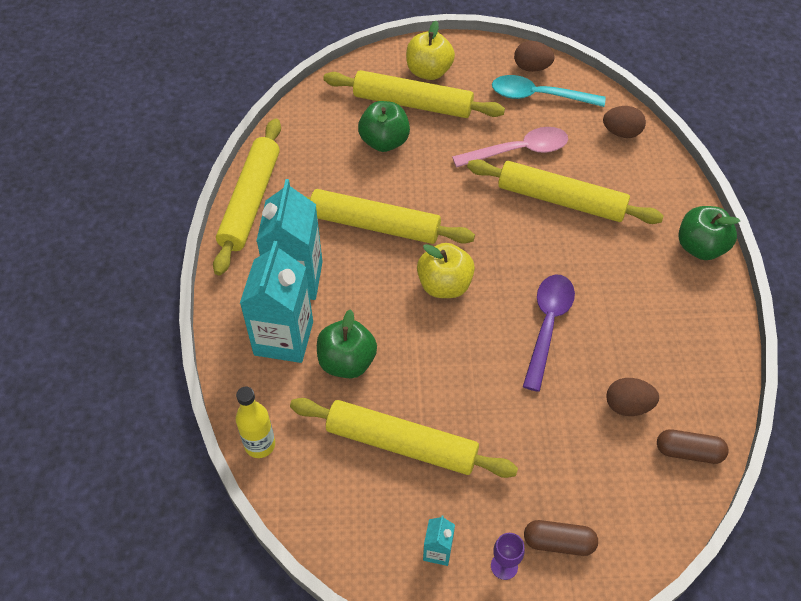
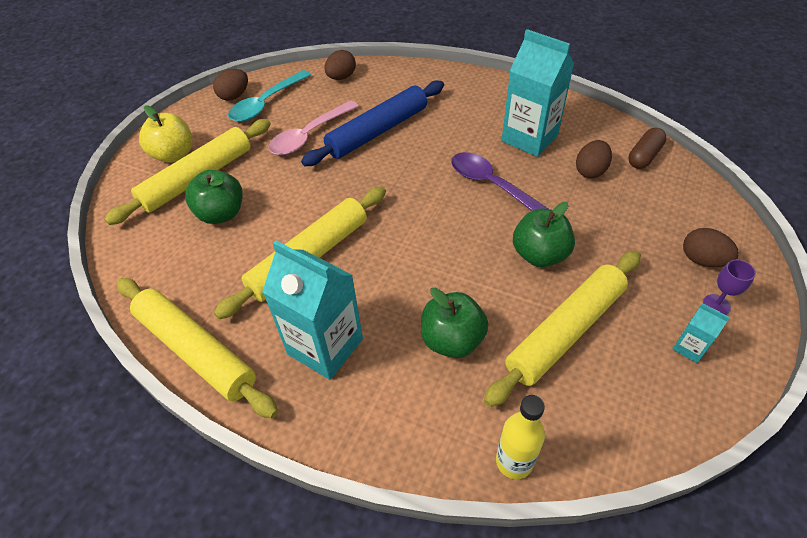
camera: 60 degrees left, 5 degrees down
turquoise carton [240,241,313,363] -> turquoise carton moved to [502,29,574,157]
yellow apple [417,243,475,298] -> none
pink spoon [452,127,568,168] -> pink spoon turned 150 degrees counterclockwise [268,100,359,155]
yellow rolling pin [467,159,664,224] -> blue rolling pin [301,80,444,166]
brown capsule [524,520,598,556] -> brown egg [683,228,739,267]
green apple [678,206,740,260] -> green apple moved to [513,202,575,267]

